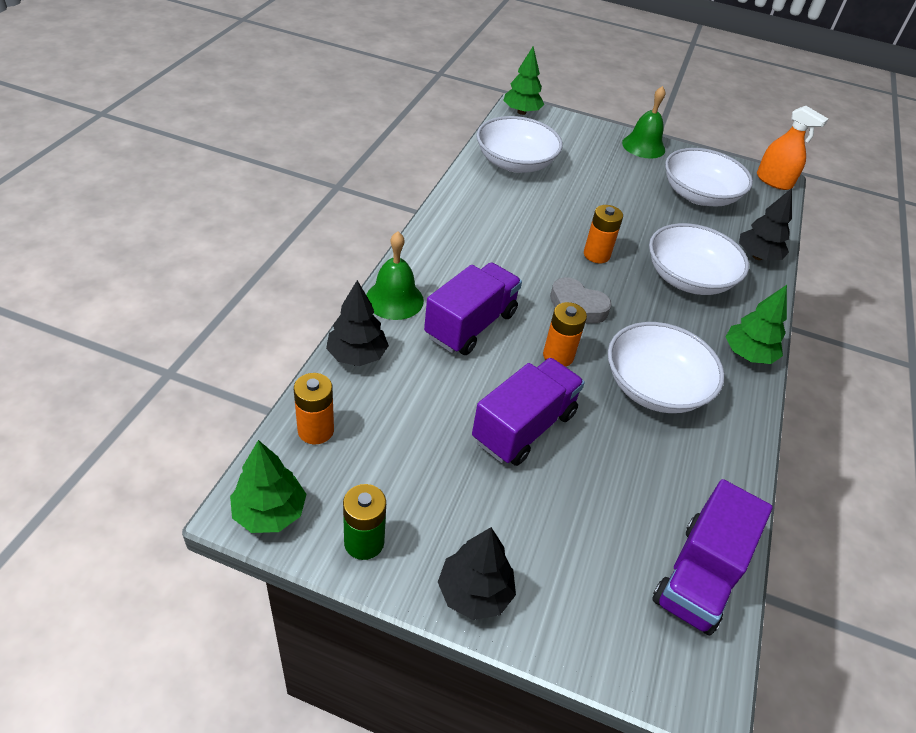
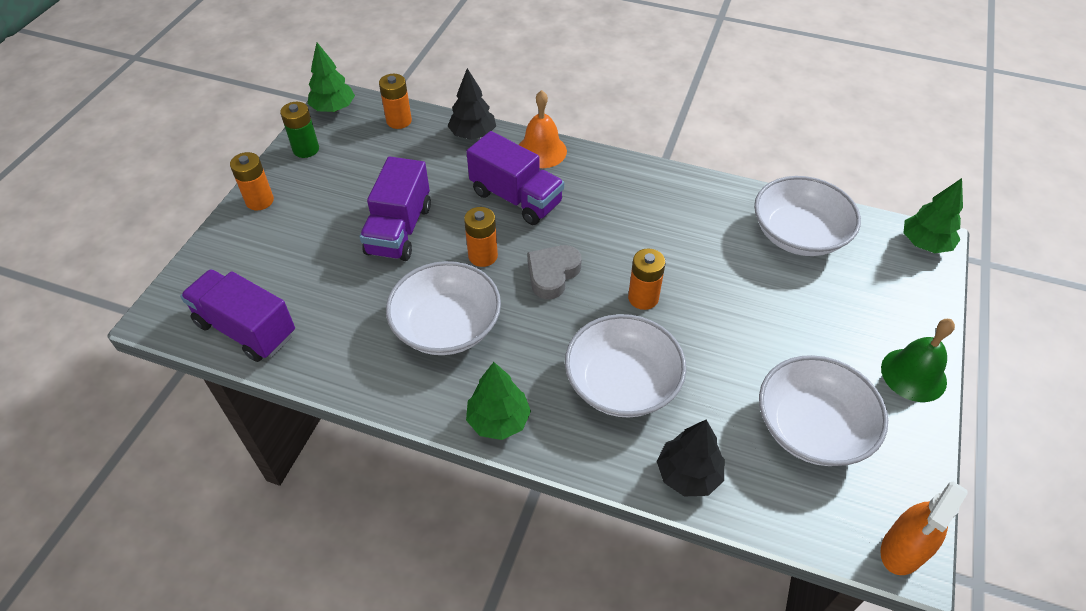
camera: 95 degrees right, 5 degrees up
green bell [366,232,424,320] -> orange bell [519,90,567,168]
black tree [438,527,516,620] -> orange battery [230,152,274,210]
purple truck [472,358,585,466] -> purple truck turned 60 degrees clockwise [360,157,431,261]

